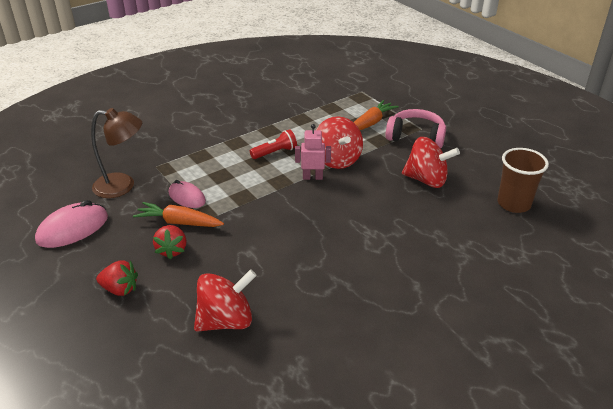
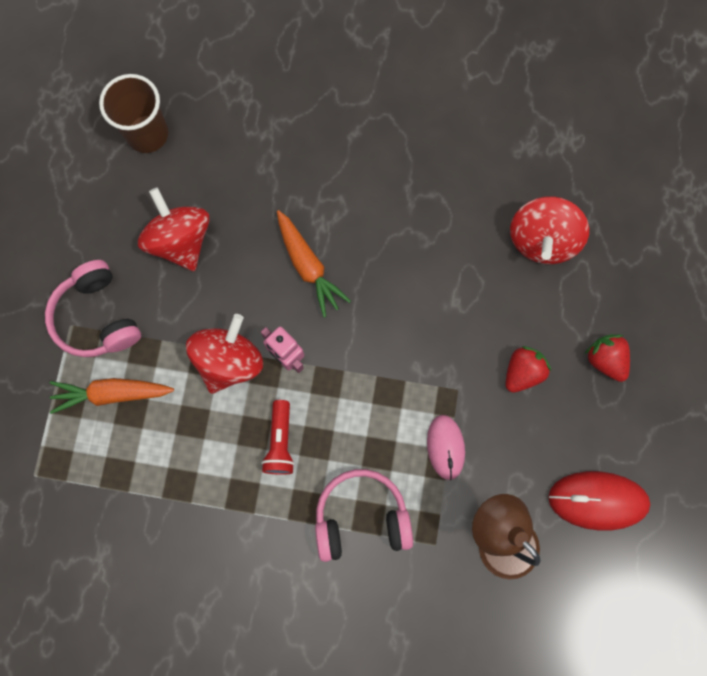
camera: 135 degrees left, 40 degrees up
pink mouse [35,200,108,248] -> red mouse [548,471,650,531]
orange carrot [133,202,224,227] -> orange carrot moved to [277,210,351,318]
red spinning top [194,269,257,332] -> red spinning top turned 90 degrees counterclockwise [510,196,589,264]
red flashlight [250,129,297,159] -> red flashlight turned 105 degrees counterclockwise [261,400,295,475]
none -> pink headphones [315,469,413,562]

